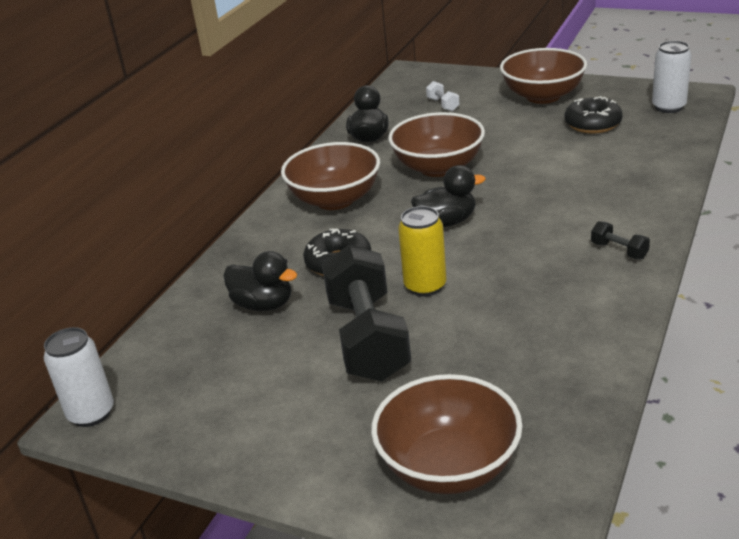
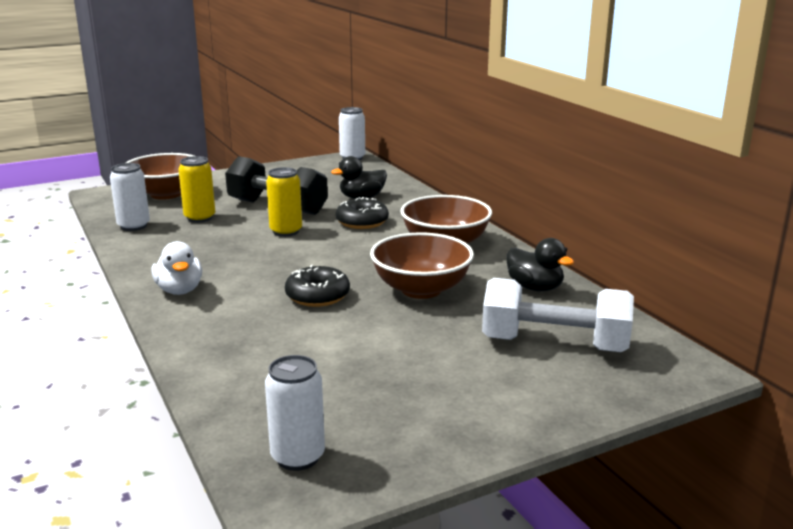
camera: 125 degrees right, 10 degrees down
black duck [411,165,486,227] -> none
white dumbbell [426,81,459,111] -> white dumbbell [482,278,634,352], size x2.50
brown bowl [500,48,587,104] -> none
black donut [565,96,623,133] -> black donut moved to [285,265,350,307]
black dumbbell [591,221,650,259] -> white duck [152,241,202,295]
none -> white can [110,163,150,231]
none -> yellow can [178,156,215,223]

